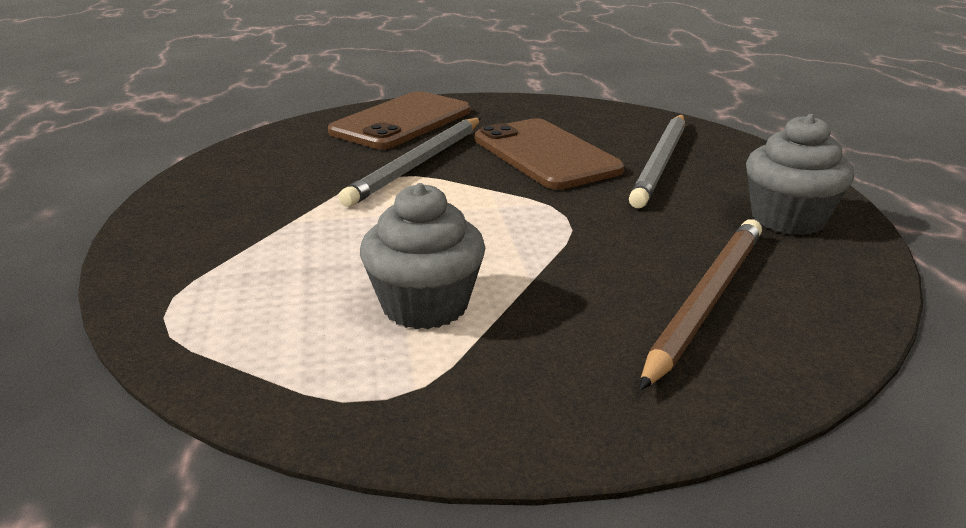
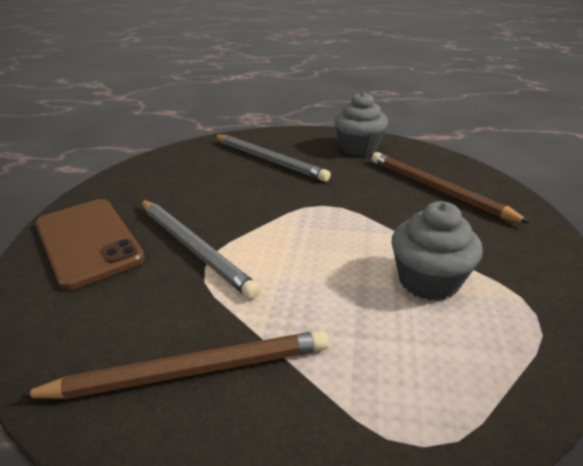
camera: 70 degrees left, 5 degrees up
brown phone [475,118,624,190] -> none
none -> brown pencil [19,330,329,399]

